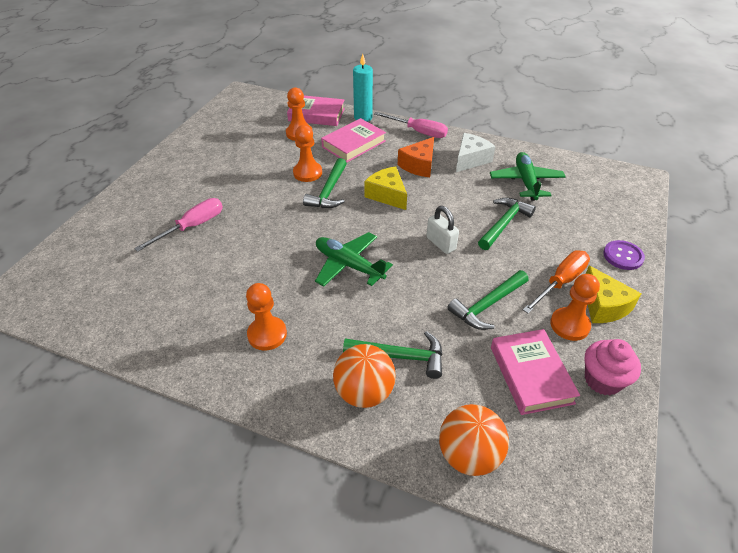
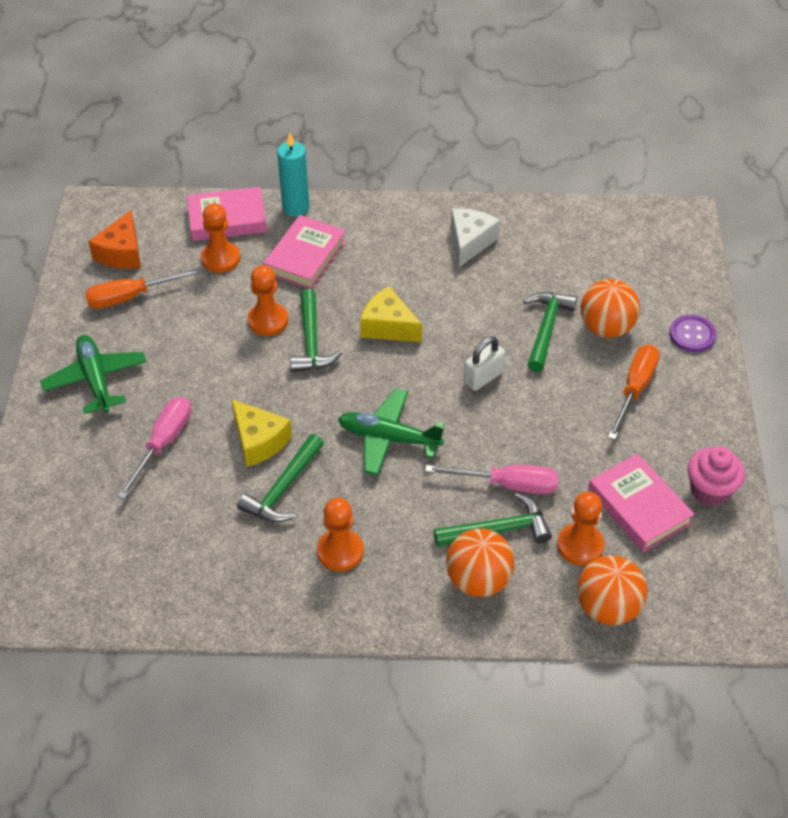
camera: 20 degrees left, 5 degrees up
pink screwdriver [374,112,448,138] -> pink screwdriver moved to [425,465,558,494]
orange cheese [398,137,434,177] -> orange cheese moved to [88,210,141,269]
white padlock [426,206,459,254] -> white padlock turned 75 degrees counterclockwise [464,336,505,391]
green hammer [447,270,528,330] -> green hammer moved to [237,434,324,523]
green plane [490,152,566,201] -> green plane moved to [40,335,146,414]
orange pawn [550,274,600,341] -> orange pawn moved to [557,492,604,566]
yellow cheese [586,266,642,323] -> yellow cheese moved to [231,399,292,467]
none -> orange screwdriver [85,267,203,309]
none -> orange ball [581,279,640,338]

